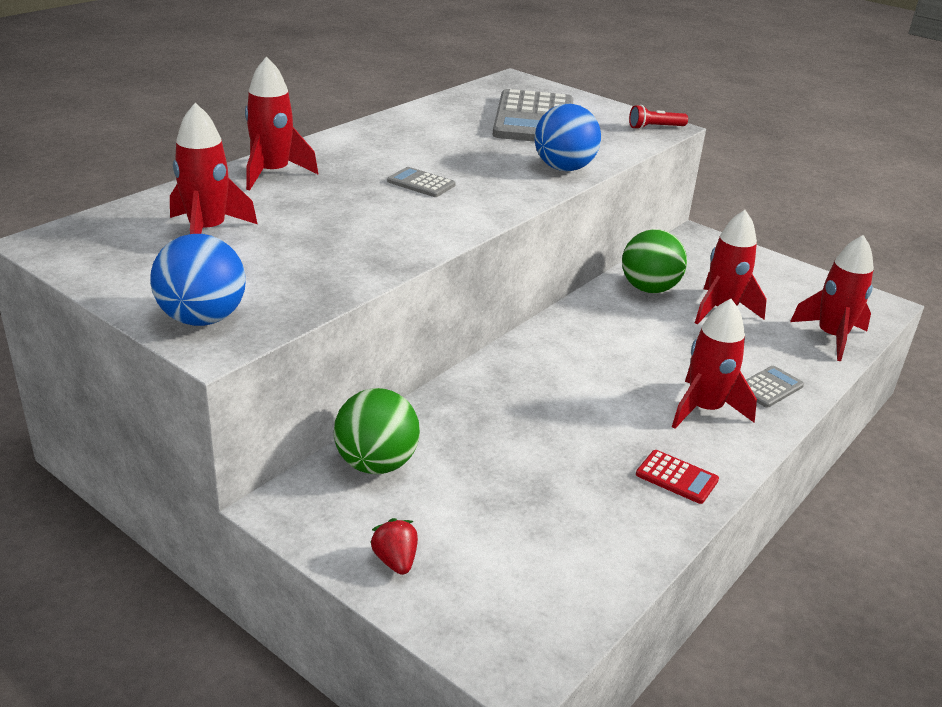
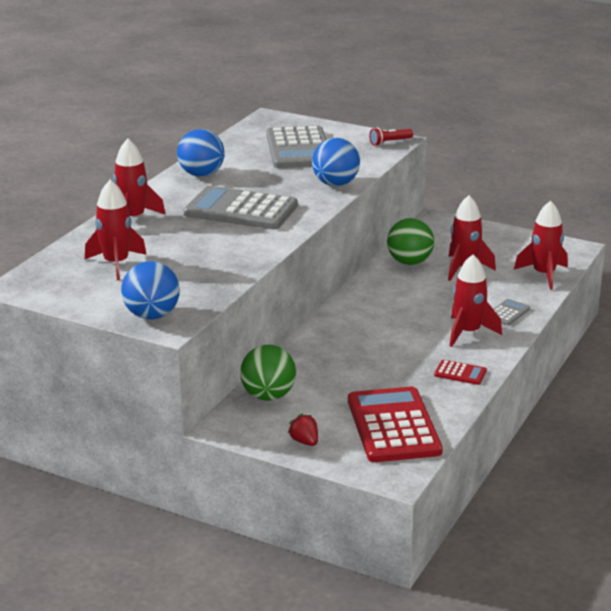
camera: 10 degrees left, 5 degrees down
grey calculator [387,167,456,197] -> grey calculator [184,186,298,229], size x2.33
none -> blue ball [177,129,225,177]
none -> red calculator [348,387,443,462]

